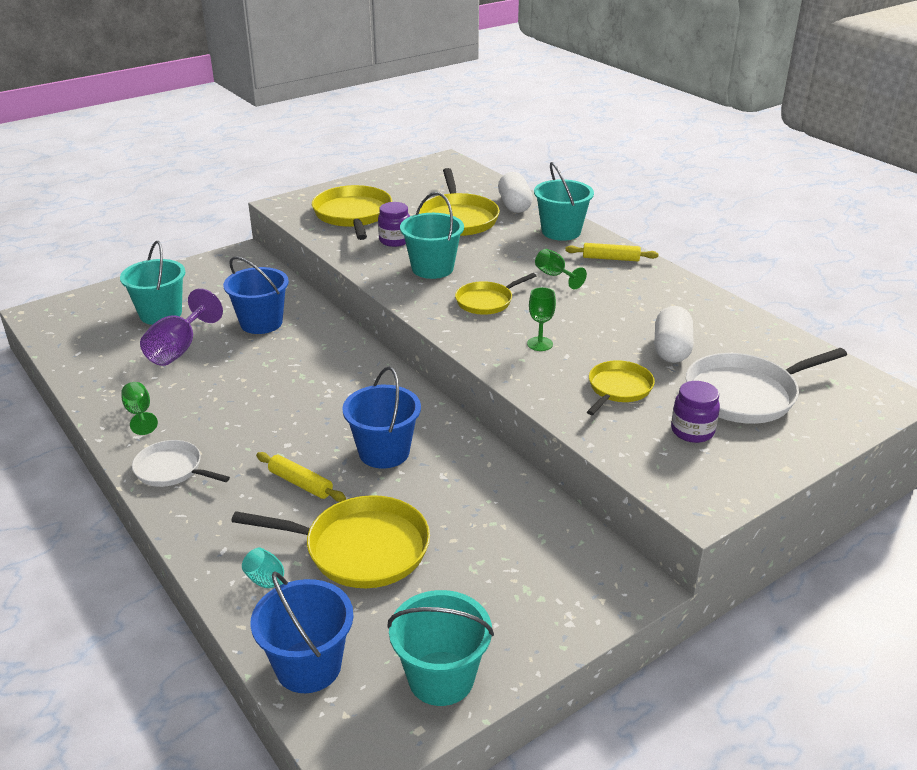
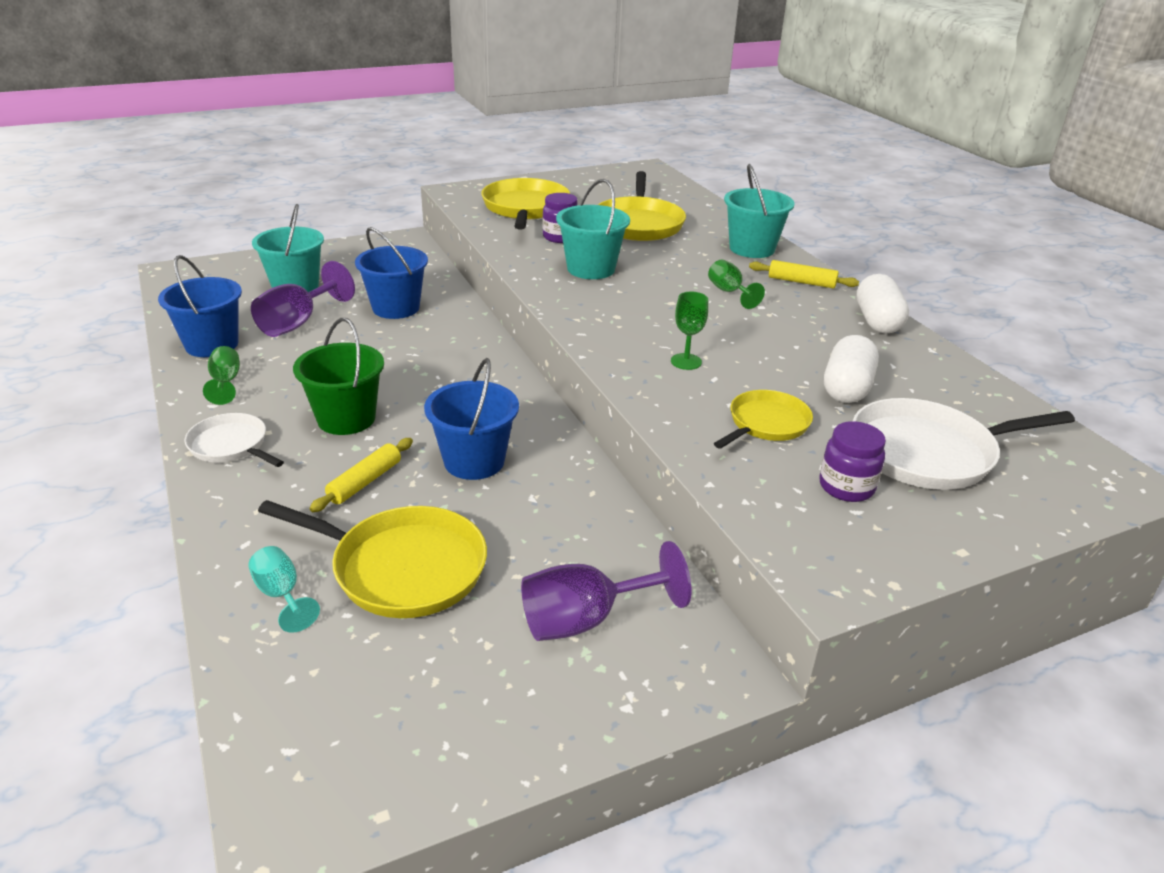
camera: 10 degrees right, 0 degrees up
blue bucket [251,571,354,693] -> blue bucket moved to [158,255,242,357]
yellow rolling pin [256,452,346,502] -> yellow rolling pin turned 75 degrees clockwise [309,438,413,512]
turquoise bucket [387,590,494,706] -> none
yellow pan [455,273,536,315] -> none
white capsule [498,172,533,213] -> white capsule moved to [857,274,909,333]
none -> green bucket [293,318,384,435]
none -> purple goblet [521,541,691,641]

